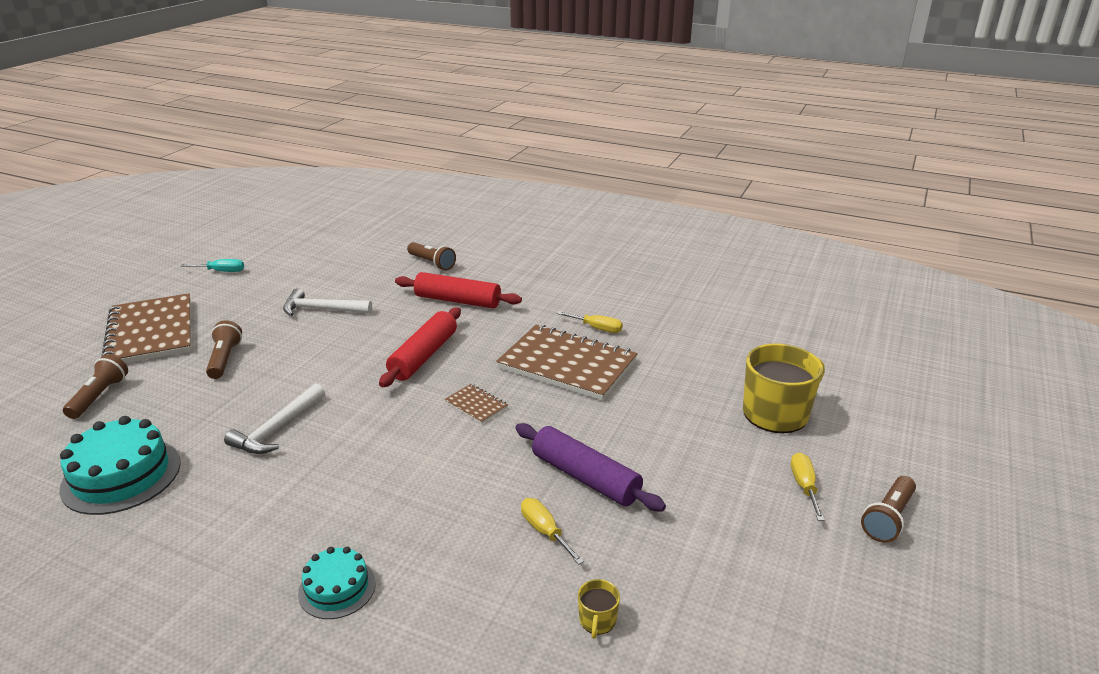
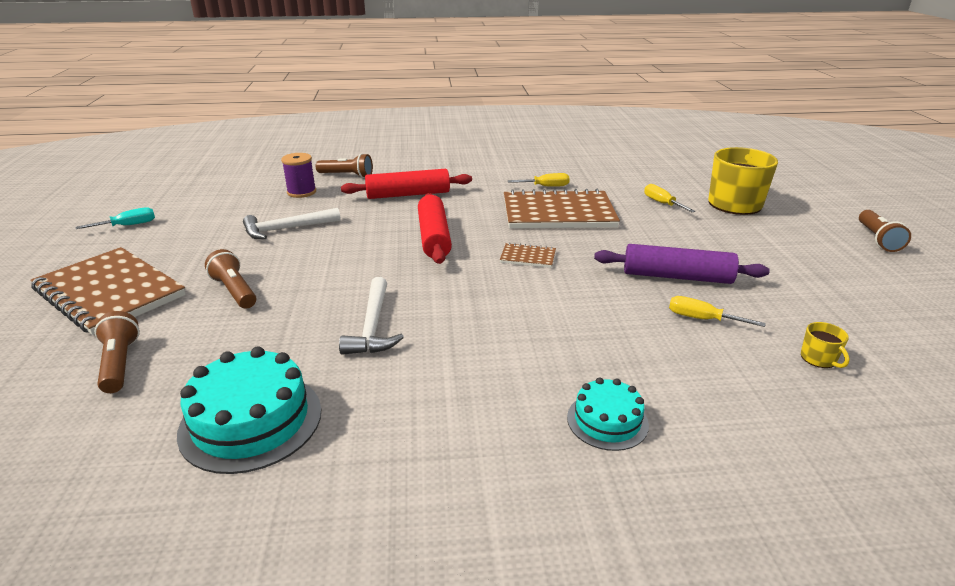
camera: 30 degrees left, 0 degrees up
yellow screwdriver [791,452,824,521] -> yellow screwdriver moved to [644,184,695,212]
none -> purple spool [281,153,316,198]

